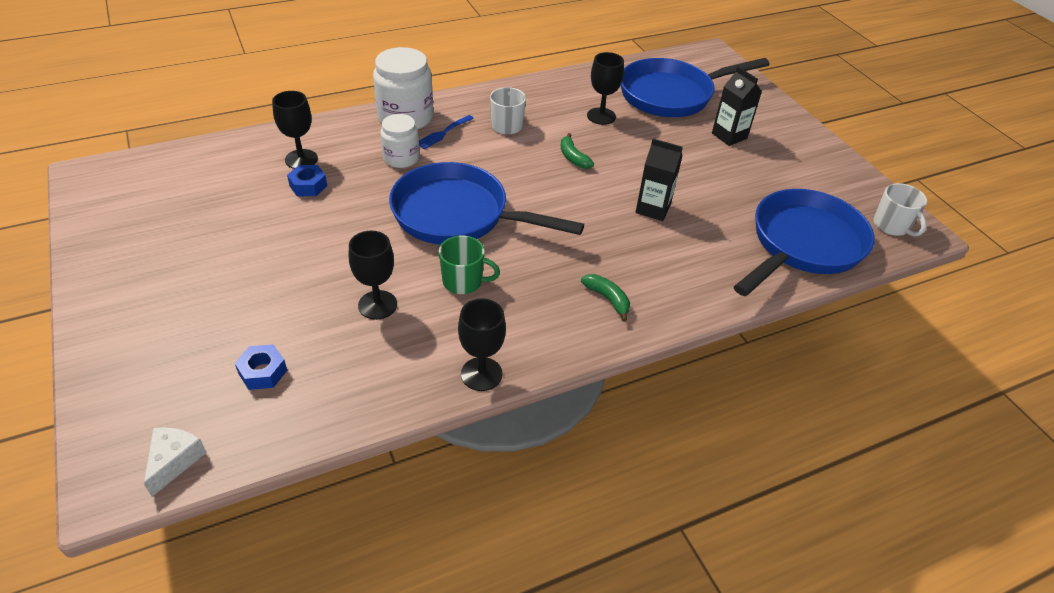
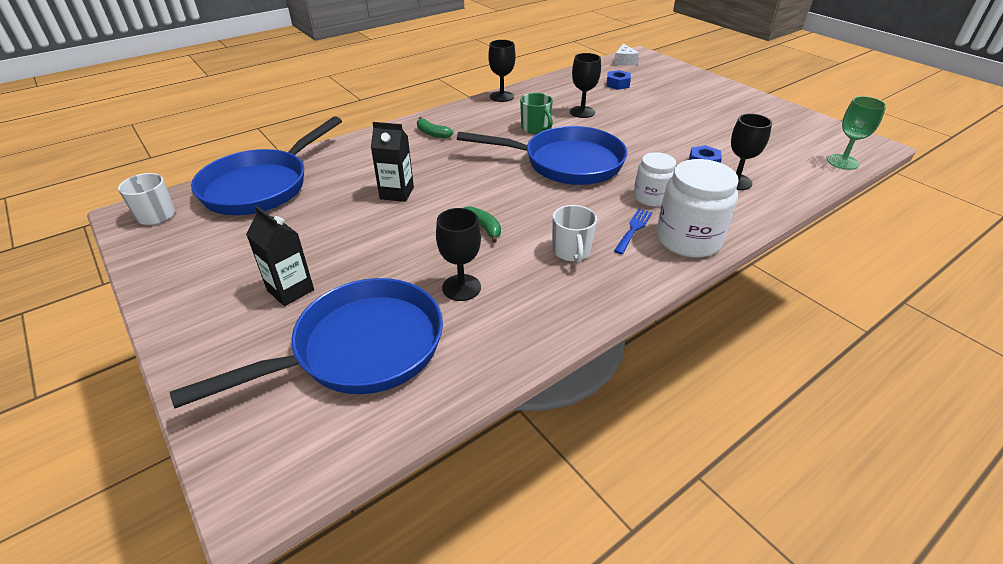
camera: 170 degrees right, 5 degrees down
green mug [439,235,500,294] -> green mug turned 120 degrees counterclockwise [520,93,553,134]
none -> green goblet [827,96,886,170]

